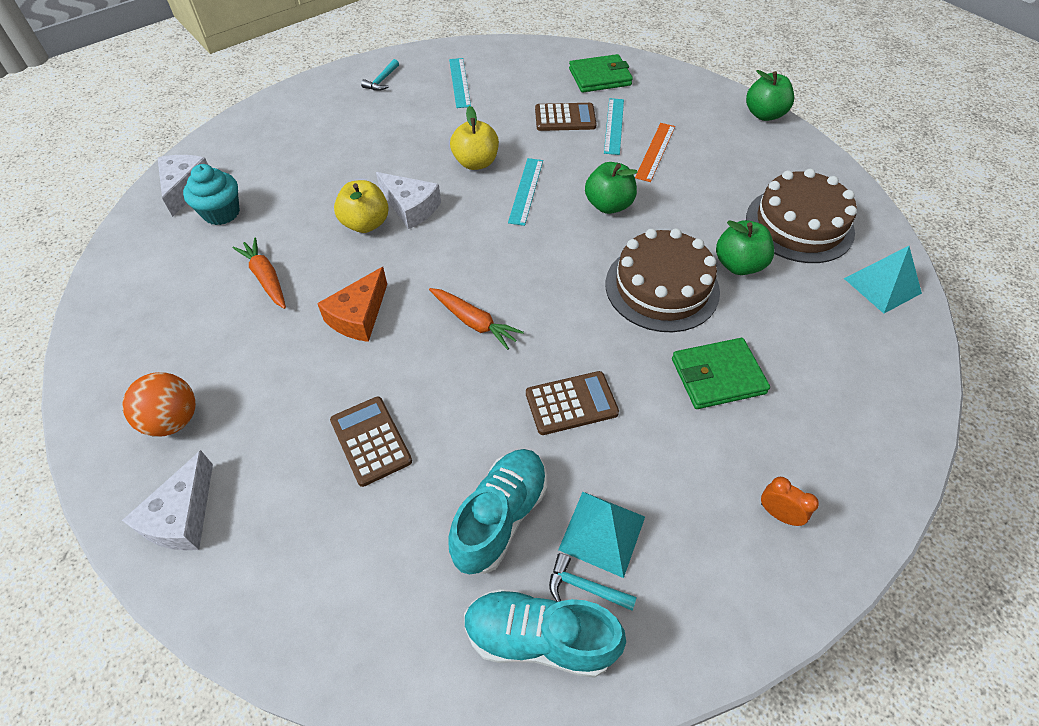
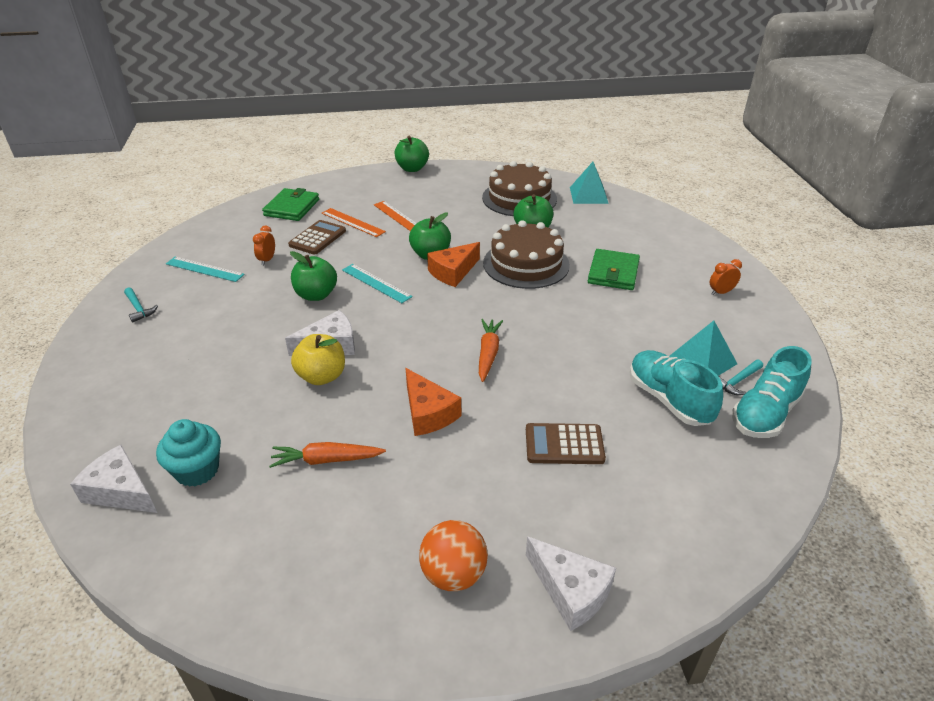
camera: 60 degrees left, 15 degrees down
orange carrot [429,288,524,350] -> orange carrot turned 60 degrees counterclockwise [479,319,503,382]
yellow apple [450,106,499,170] -> green apple [290,251,337,301]
brown calculator [526,371,619,435] -> none
turquoise ruler [604,98,624,155] -> orange ruler [321,208,386,237]
none -> orange clock [253,226,275,265]
none -> orange cheese [427,242,480,287]

